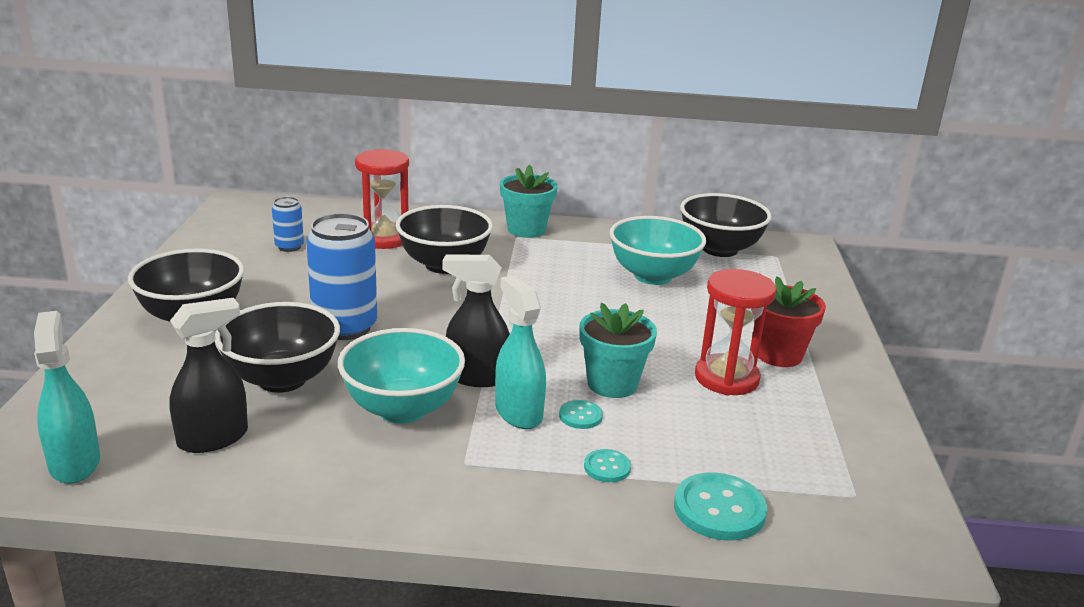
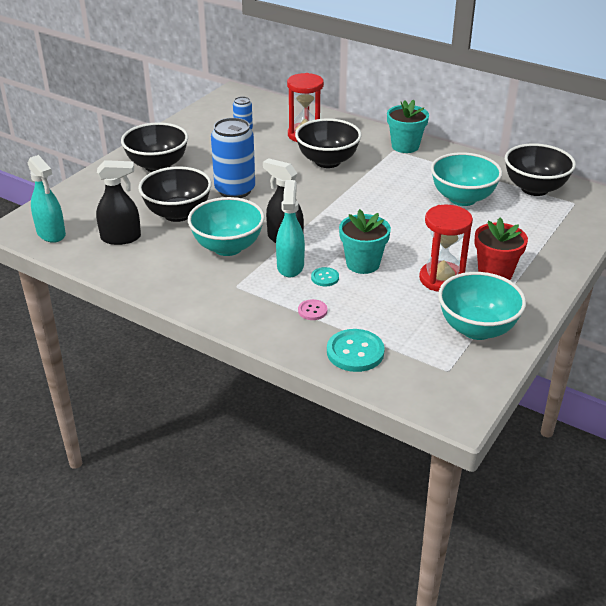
camera: 30 degrees right, 10 degrees up
turquoise spray bottle [34,311,100,484] -> turquoise spray bottle turned 135 degrees clockwise [28,155,66,243]
turquoise button [584,449,631,482] -> pink button [298,299,327,320]
none -> turquoise bowl [438,272,526,340]

